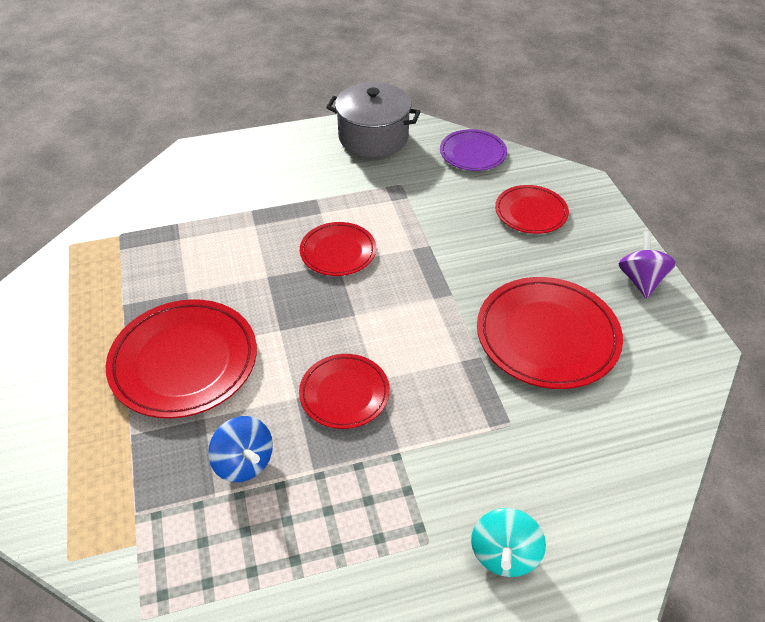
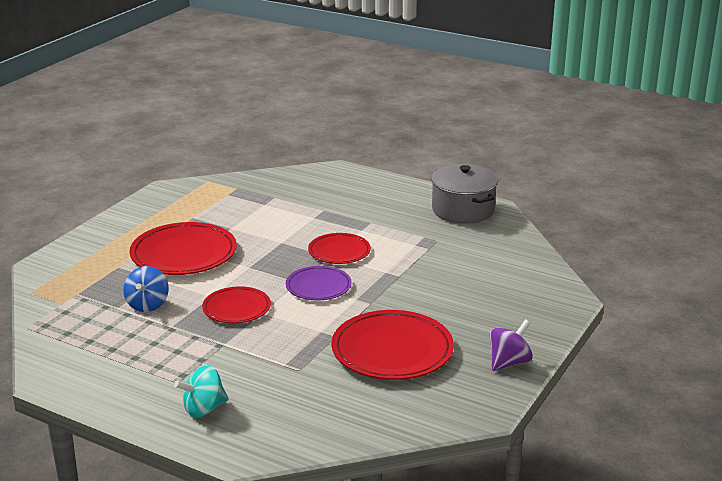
camera: 45 degrees right, 20 degrees down
purple plate [440,129,507,171] -> purple plate moved to [286,266,352,300]
red plate [495,185,569,234] -> none

